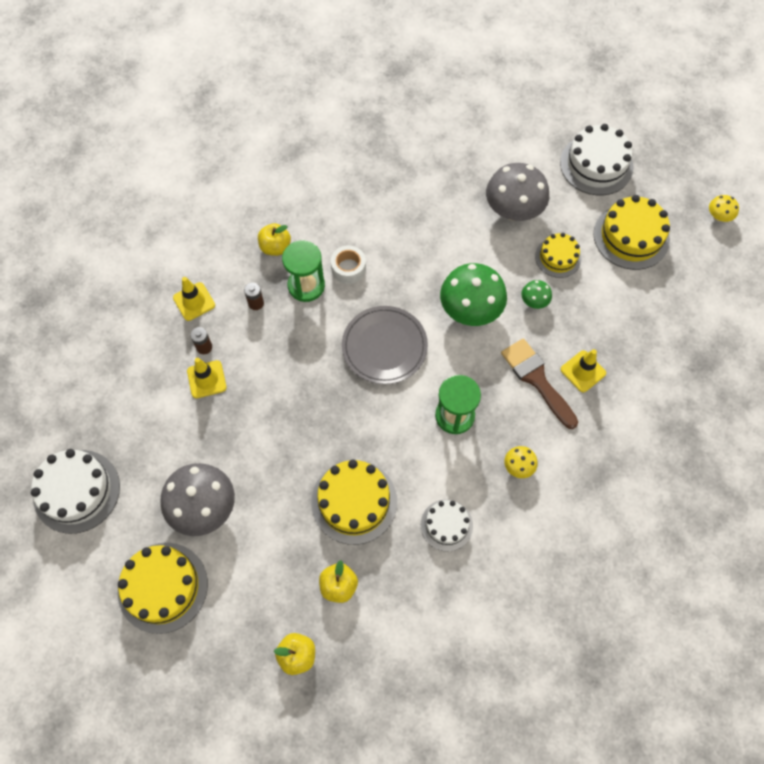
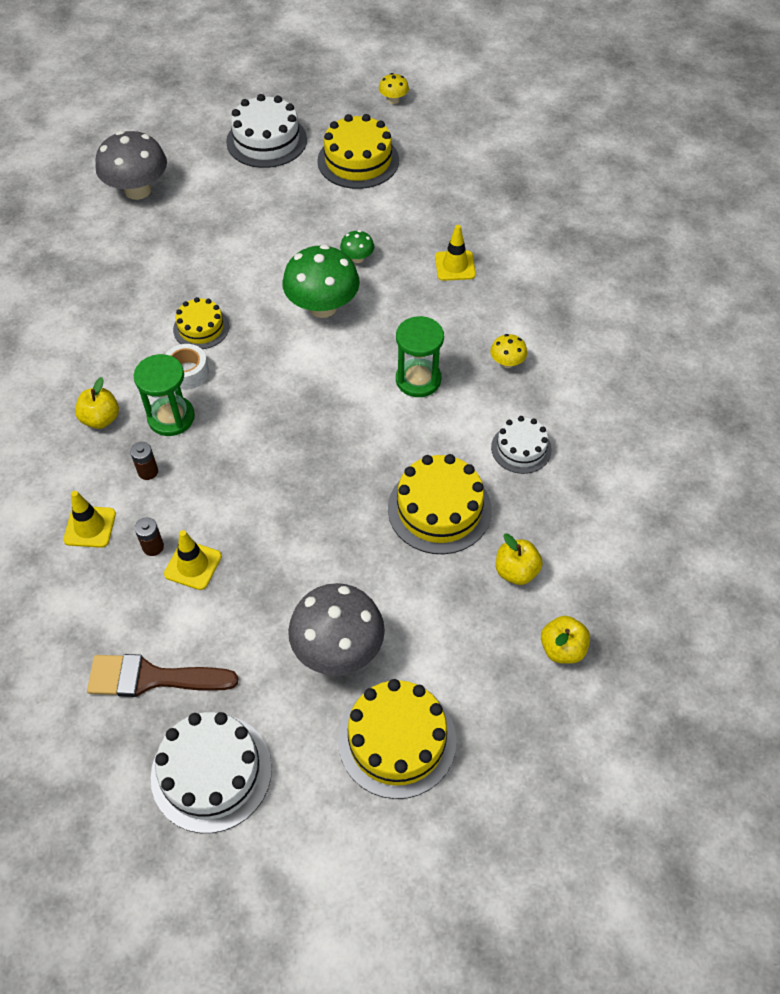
camera: 55 degrees left, 10 degrees down
grey plate [342,306,428,384] -> none
grey mushroom [486,163,549,221] -> grey mushroom moved to [95,131,167,200]
brown brush [501,338,578,429] -> brown brush moved to [87,654,239,697]
yellow cake [535,233,582,278] -> yellow cake moved to [173,297,229,349]

